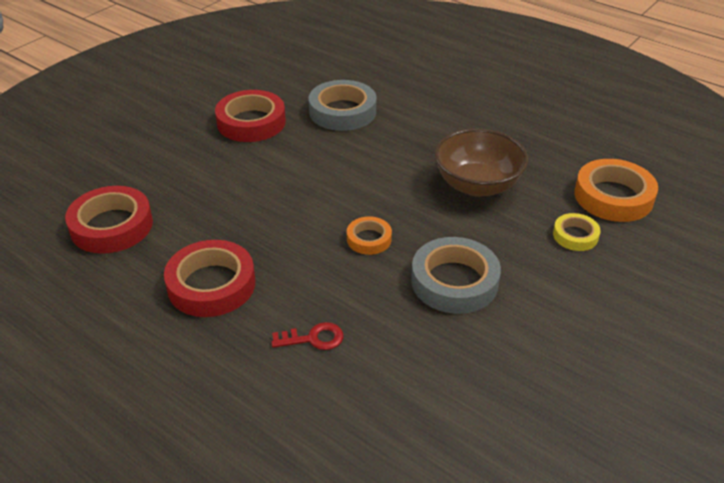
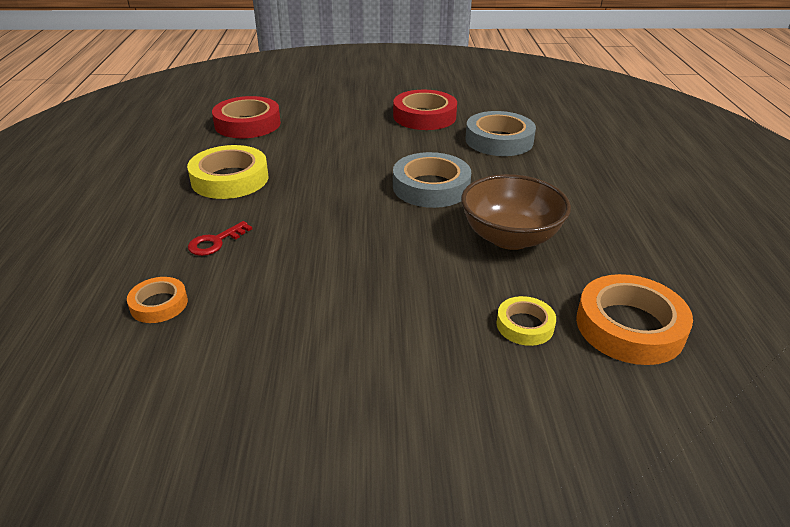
camera: 50 degrees right, 5 degrees down
red tape [164,240,255,317] -> yellow tape [187,145,268,199]
red key [271,322,343,350] -> red key turned 90 degrees clockwise [188,221,252,256]
orange tape [347,217,392,255] -> orange tape moved to [127,277,188,323]
grey tape [411,237,501,314] -> grey tape moved to [393,152,471,208]

